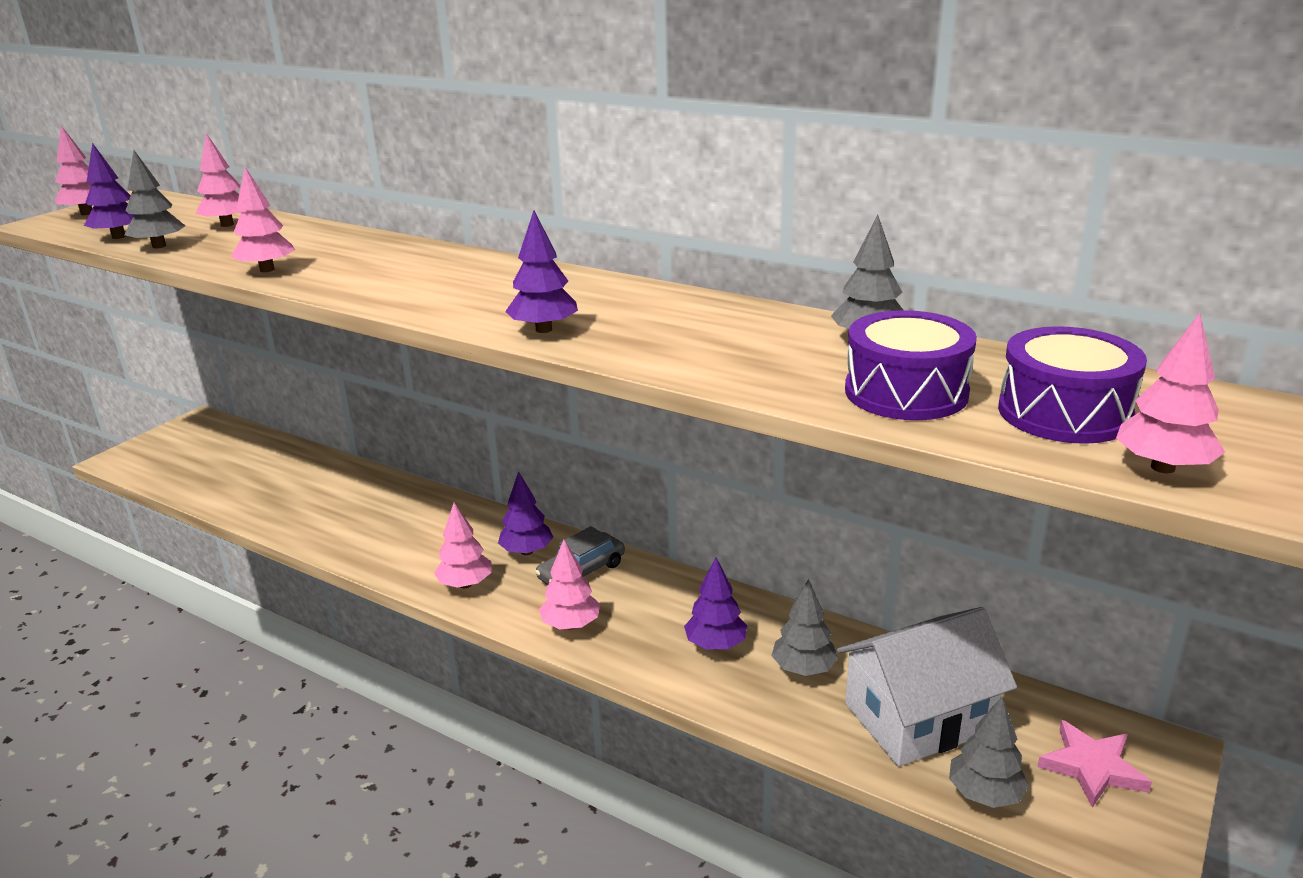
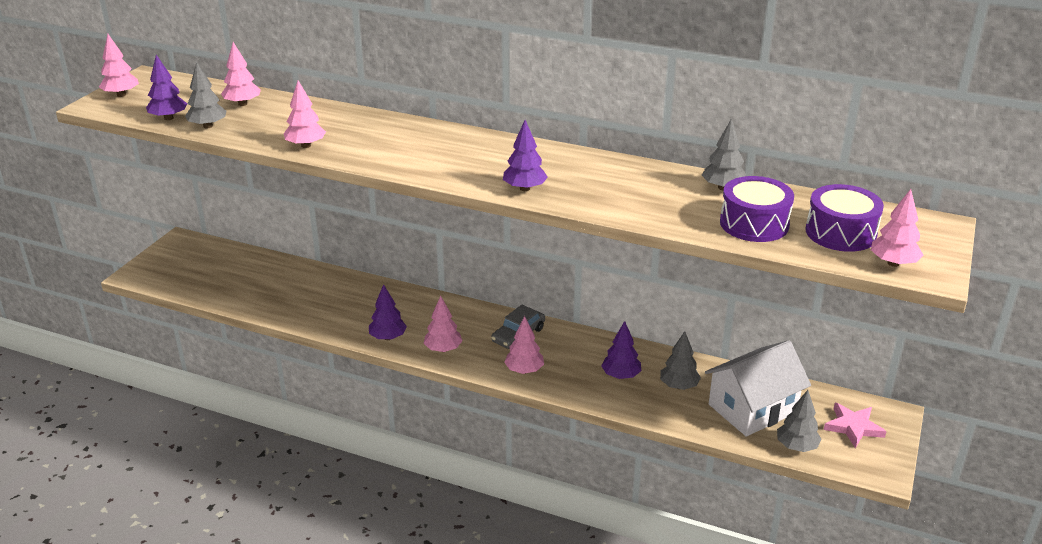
camera: 10 degrees left, 5 degrees up
purple tree [498,471,553,555] -> purple tree moved to [369,284,407,340]

